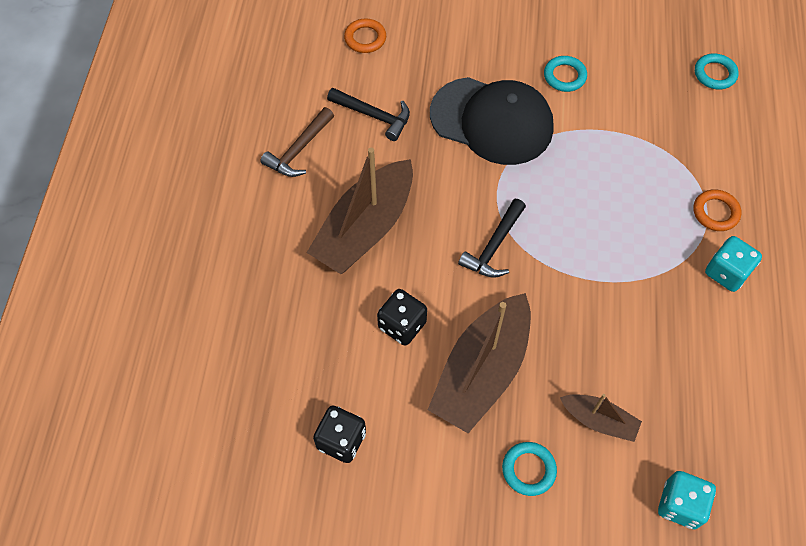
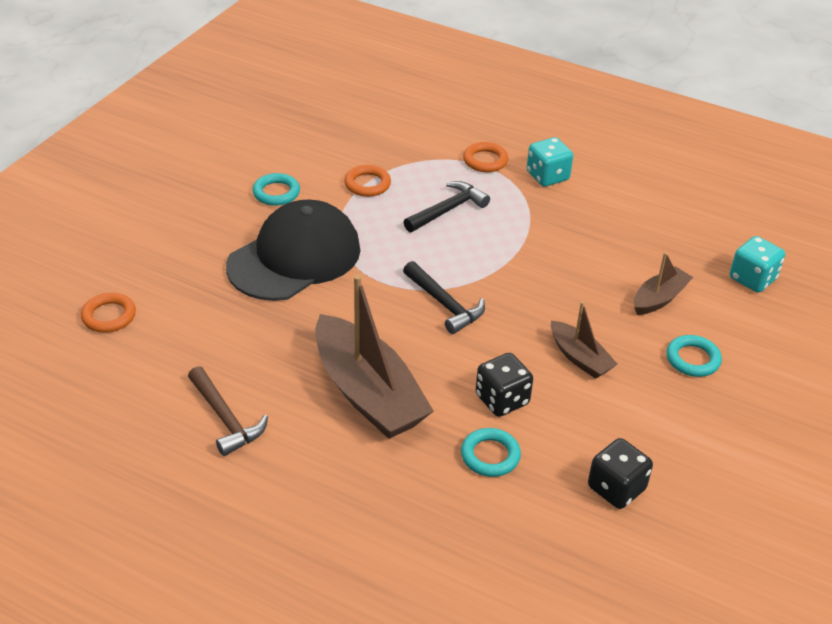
camera: 70 degrees left, 20 degrees down
black hammer [327,88,410,141] -> black hammer moved to [404,181,490,232]
brown boat [428,293,531,433] -> brown boat [551,301,618,379], size x0.51
turquoise ring [695,53,739,89] -> turquoise ring moved to [461,428,521,477]
none -> orange ring [344,165,391,197]

